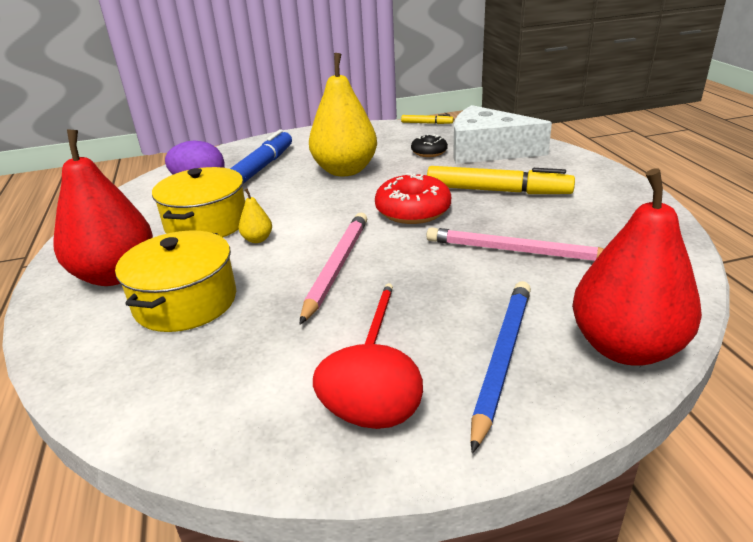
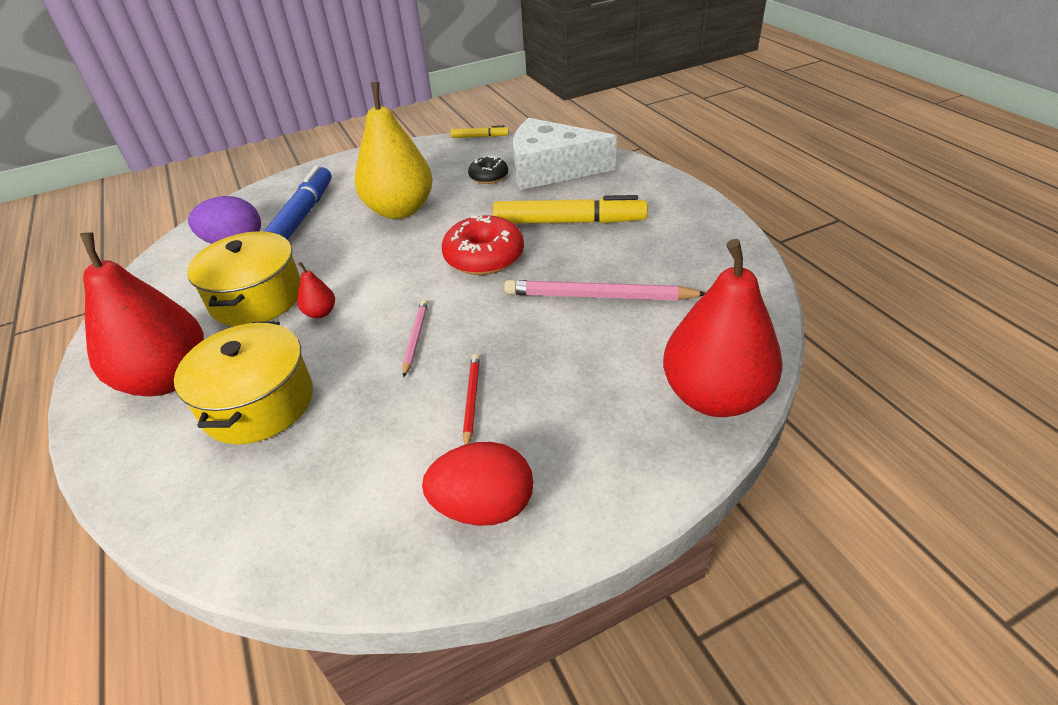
camera: 10 degrees left, 10 degrees up
yellow pear [238,188,272,243] -> red pear [297,262,335,318]
pink pencil [299,212,367,325] -> pink pencil [403,299,428,378], size x0.54
blue pencil [471,281,531,453] -> none

